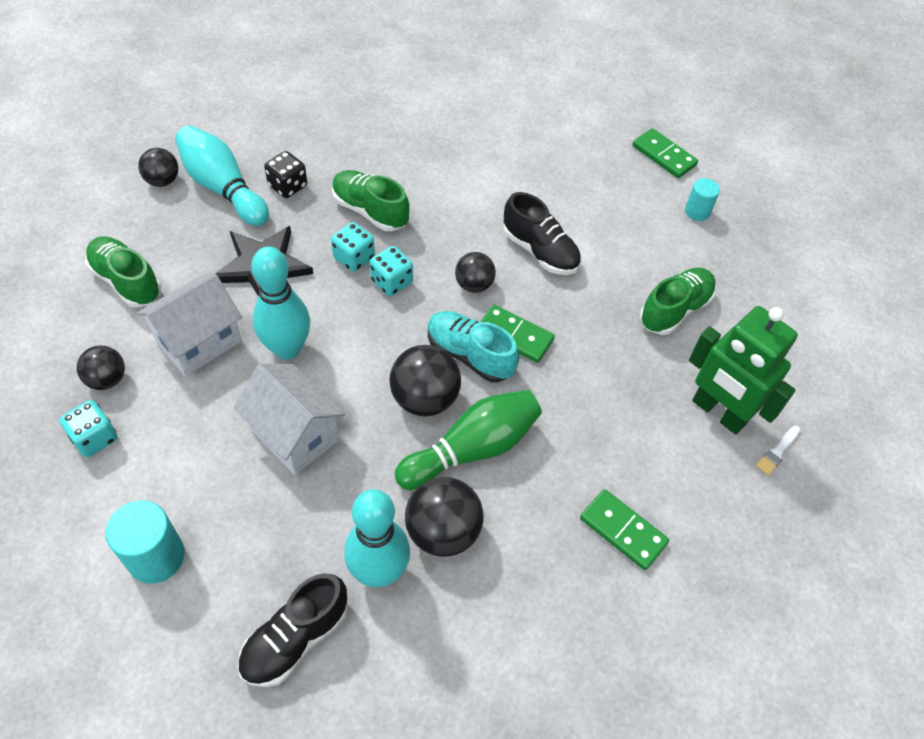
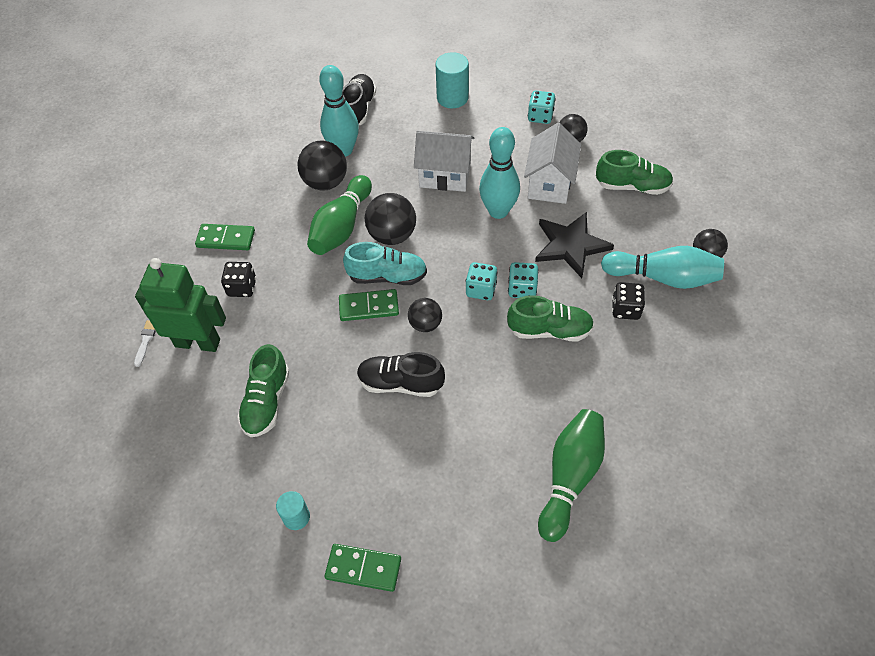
camera: 150 degrees right, 0 degrees up
none -> black dice [221,262,256,297]
none -> green bowling pin [538,409,605,542]

